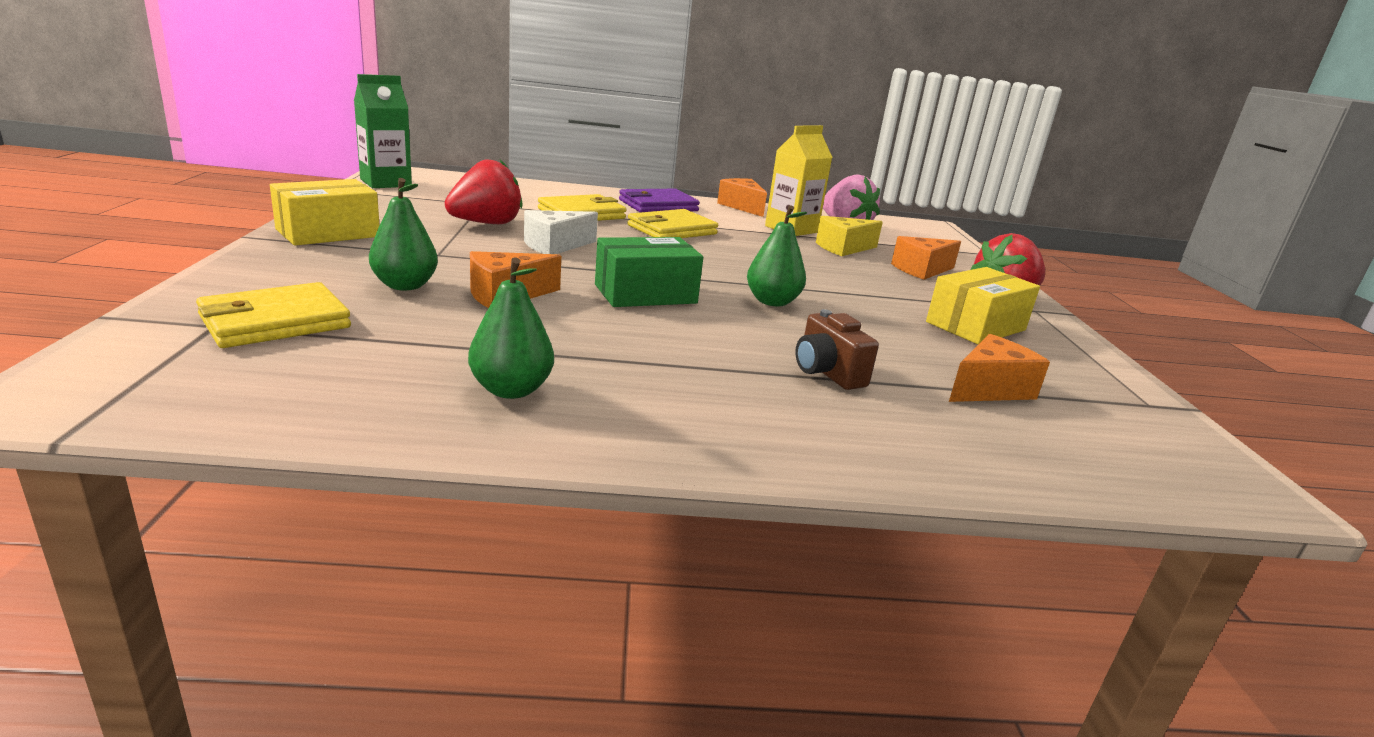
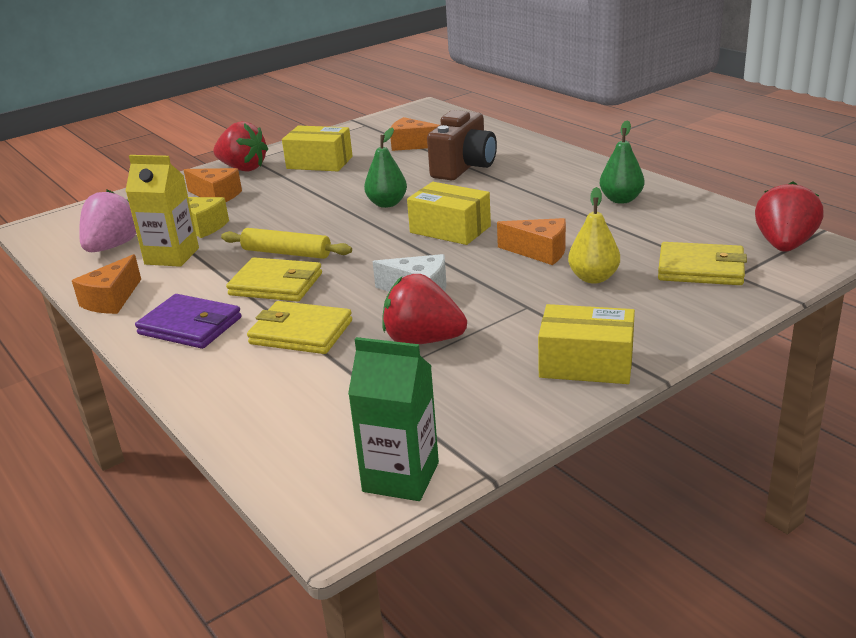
camera: 120 degrees left, 5 degrees up
green pear [369,178,438,290] -> yellow pear [568,187,620,284]
green box [595,237,703,307] -> yellow box [407,182,491,245]
brown camera [795,309,879,390] -> brown camera [427,110,497,180], size x1.68
none -> yellow rolling pin [221,228,352,259]
none -> red strawberry [755,181,824,252]

